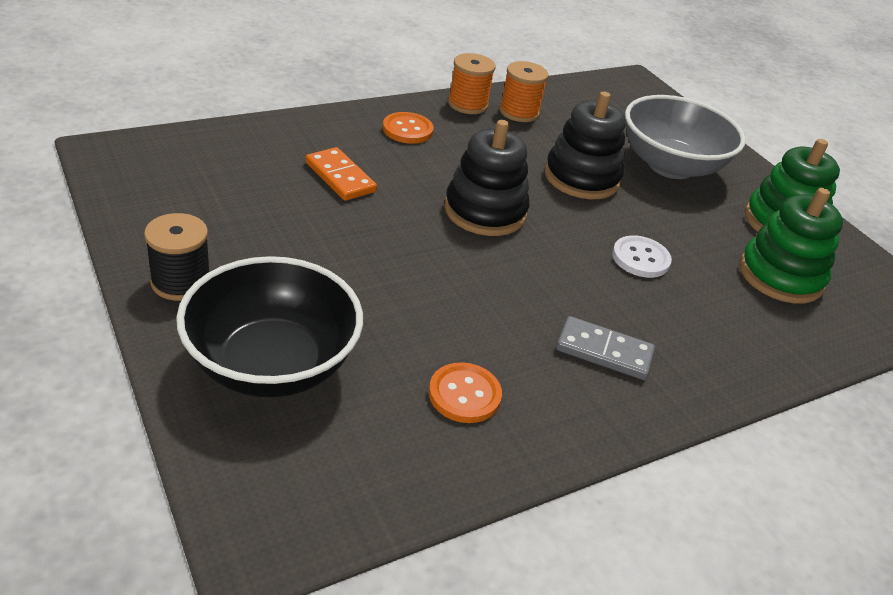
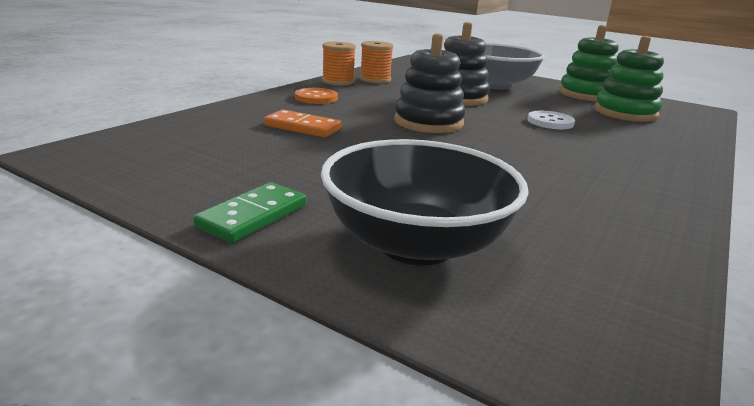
camera: 25 degrees left, 15 degrees down
black spool [144,213,209,301] -> green domino [193,182,306,243]
orange button [429,362,502,423] -> none
grey domino [556,316,655,380] -> none

